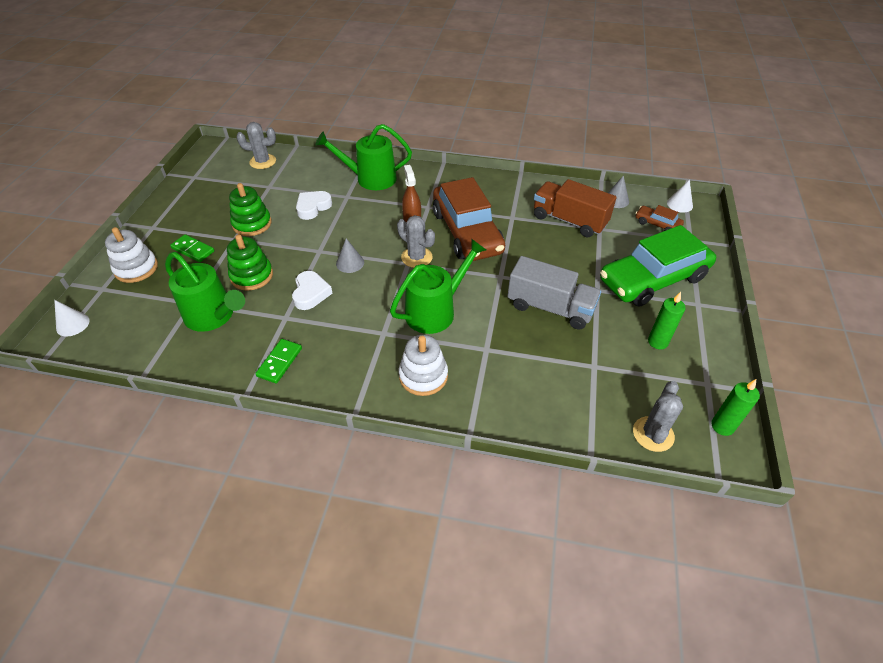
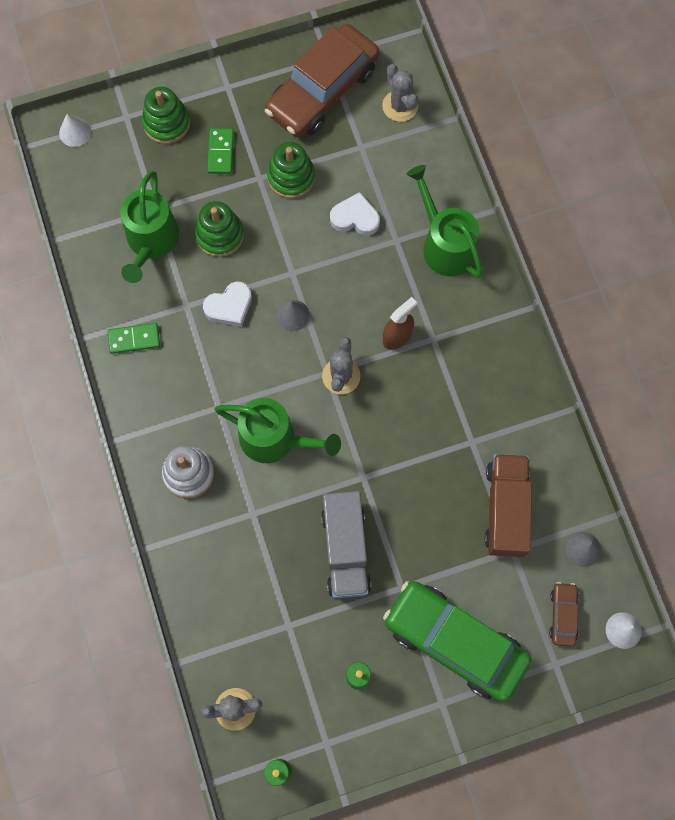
camera: 60 degrees right, 25 degrees up
white stacking toy [105,227,158,283] -> green stacking toy [142,87,190,144]
brown car [433,177,505,261] -> brown car moved to [265,24,379,137]

